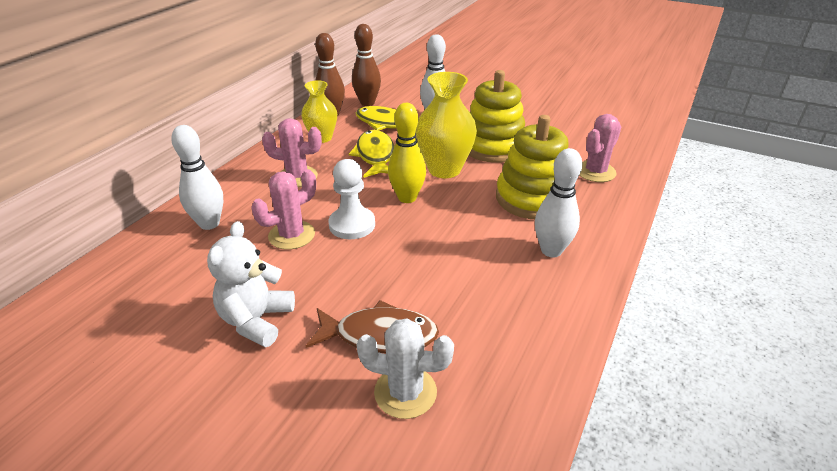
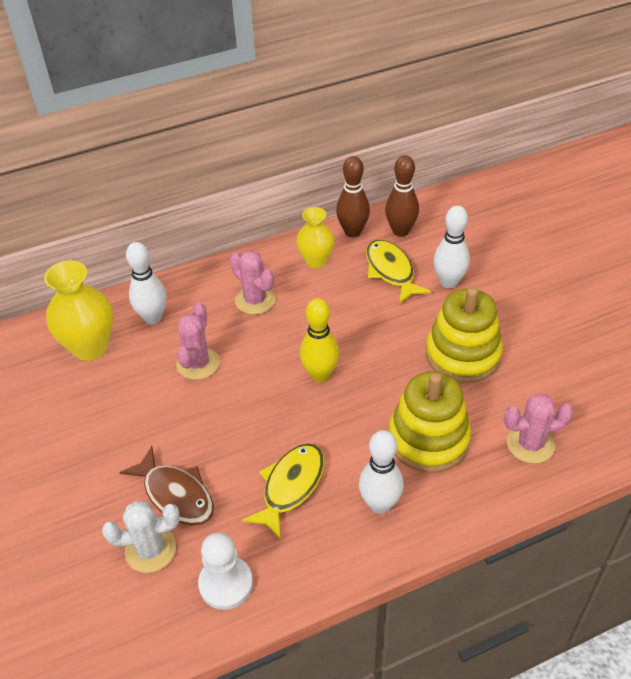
camera: 40 degrees right, 10 degrees up
white teddy bear [207,221,295,347] -> none
pink cactus [251,169,316,250] -> pink cactus turned 75 degrees counterclockwise [177,302,220,380]
white pawn [328,159,375,239] -> white pawn moved to [198,533,253,610]
yellow fish [349,130,395,178] -> yellow fish moved to [242,444,324,540]
white cactus [357,318,454,419] -> white cactus turned 60 degrees counterclockwise [102,501,180,573]
yellow vase [415,72,477,178] -> yellow vase moved to [44,260,113,361]

